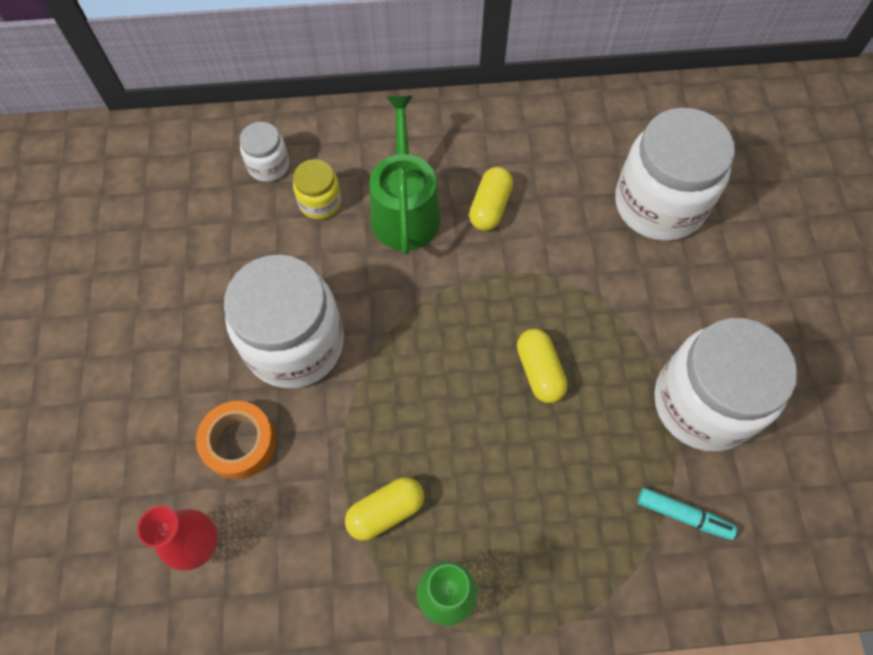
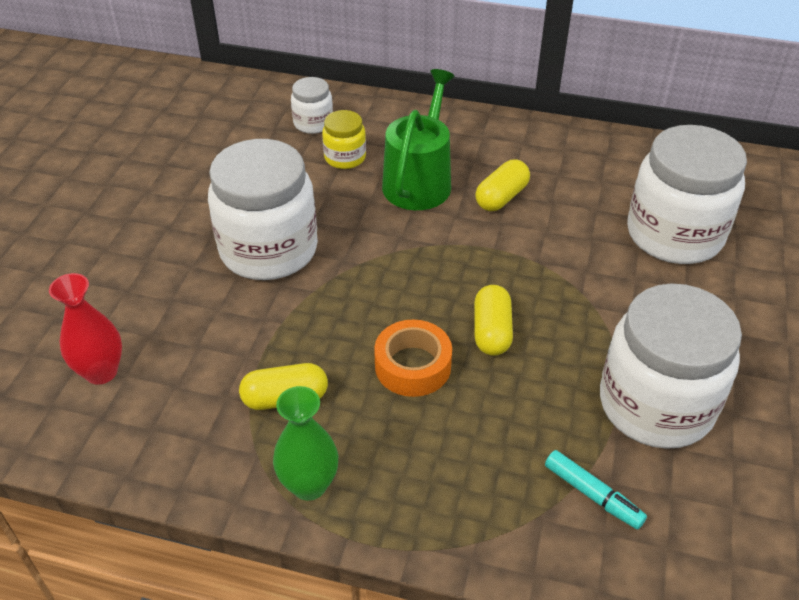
camera: 20 degrees right, 20 degrees down
orange tape [196,401,276,479] -> orange tape moved to [374,320,452,397]

